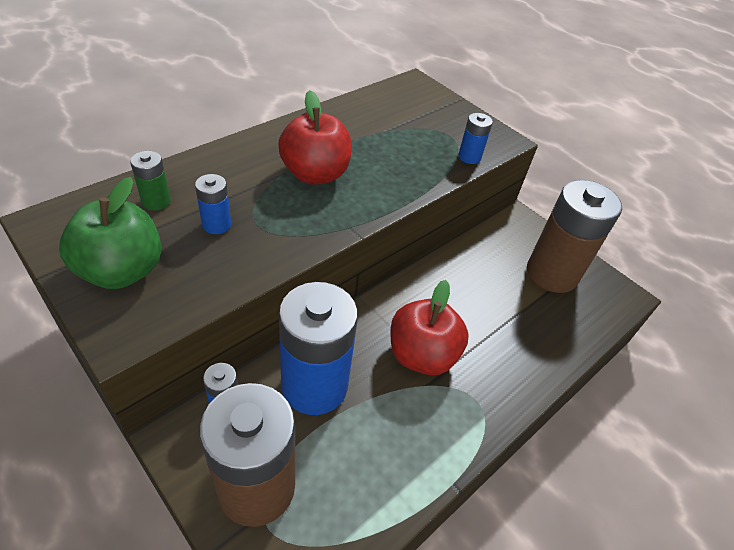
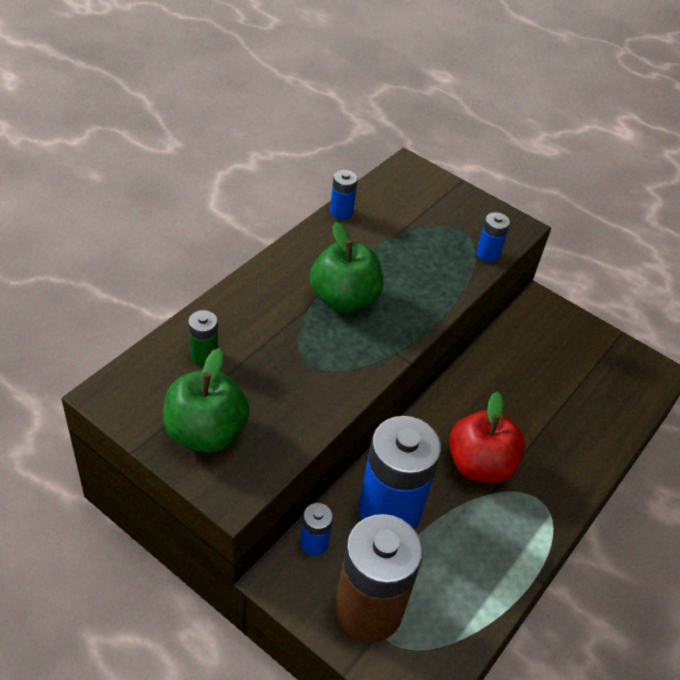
camera: 10 degrees left, 0 degrees up
blue battery [195,174,231,234] -> blue battery moved to [330,170,358,219]
red apple [278,90,352,185] -> green apple [310,222,384,313]
brown battery [527,180,622,293] -> none

